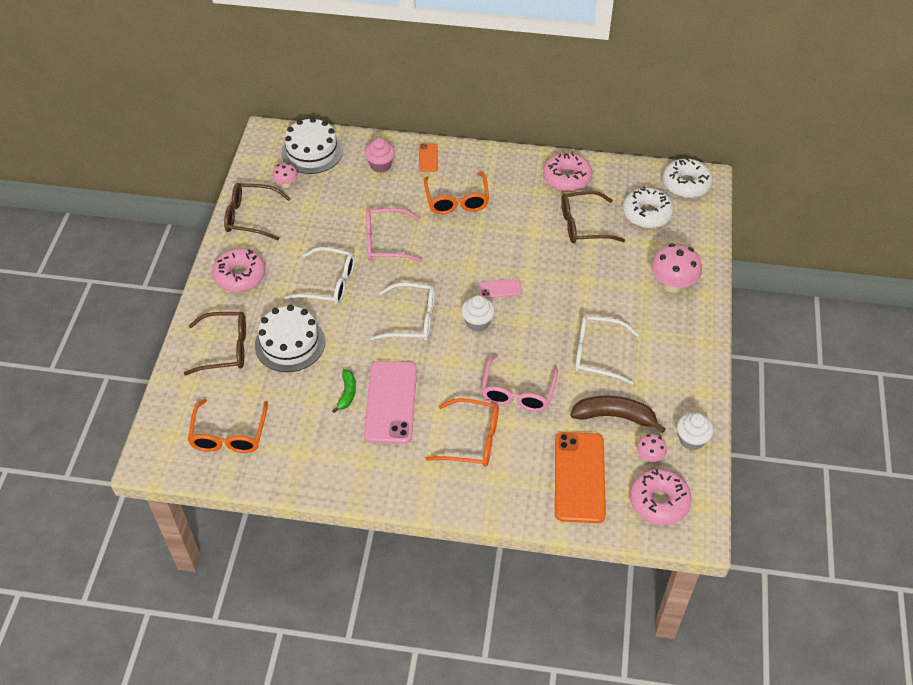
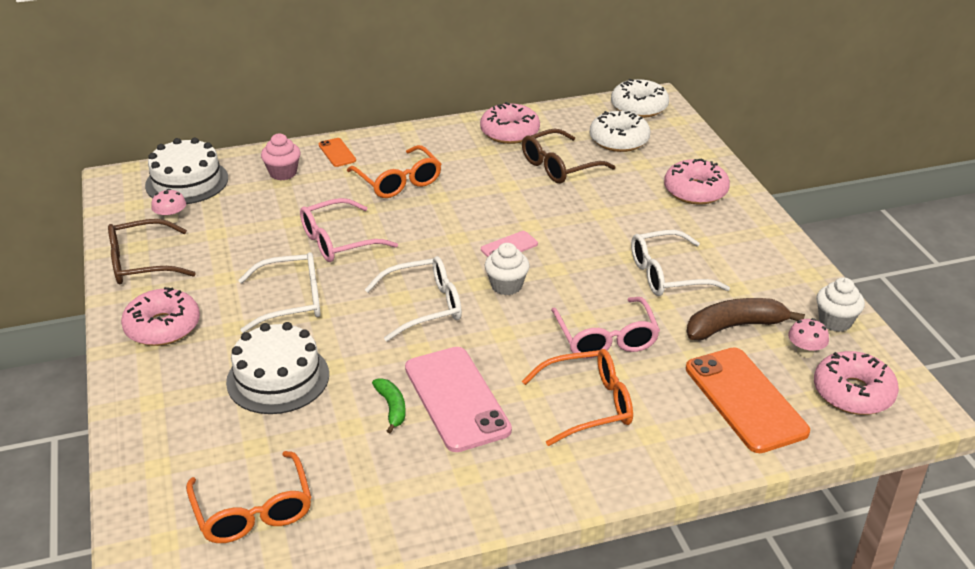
camera: 25 degrees left, 15 degrees down
brown glasses [184,312,246,375] -> none
pink mushroom [651,243,702,293] -> pink donut [664,158,730,205]

